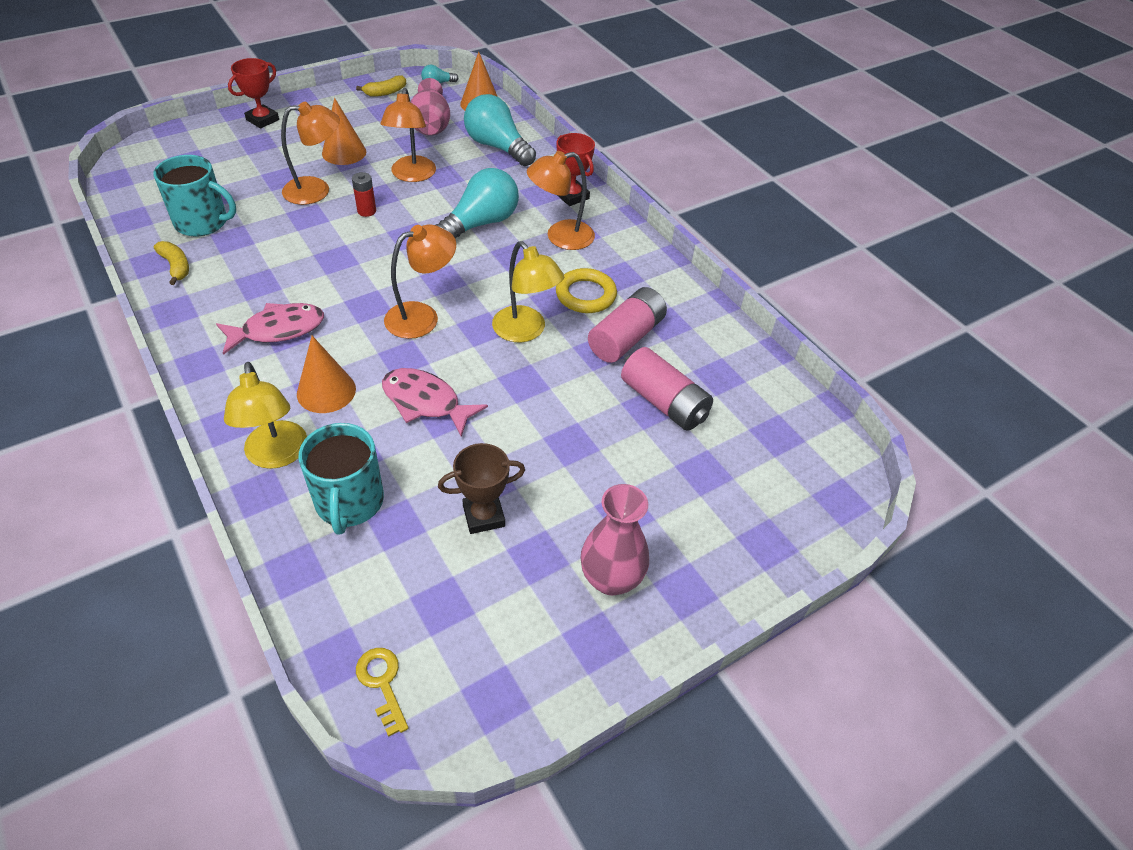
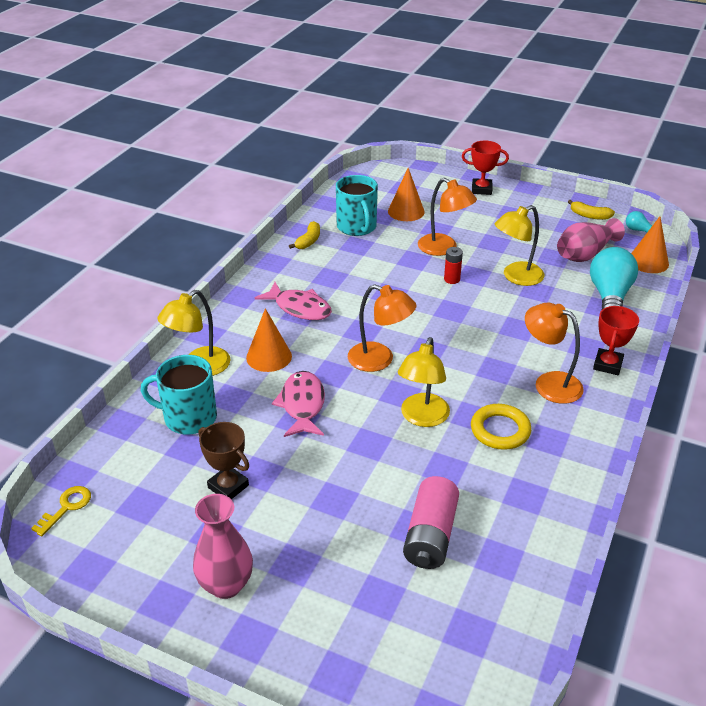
camera: 60 degrees right, 10 degrees down
turquoise mug [298,423,384,535] -> turquoise mug turned 45 degrees clockwise [141,355,217,434]
orange cone [322,98,366,165] -> orange cone moved to [388,168,425,221]
orange lamp [380,88,436,182] -> yellow lamp [495,205,545,286]
turquoise light bulb [436,168,519,239] -> none
pink battery [588,287,667,363] -> none

